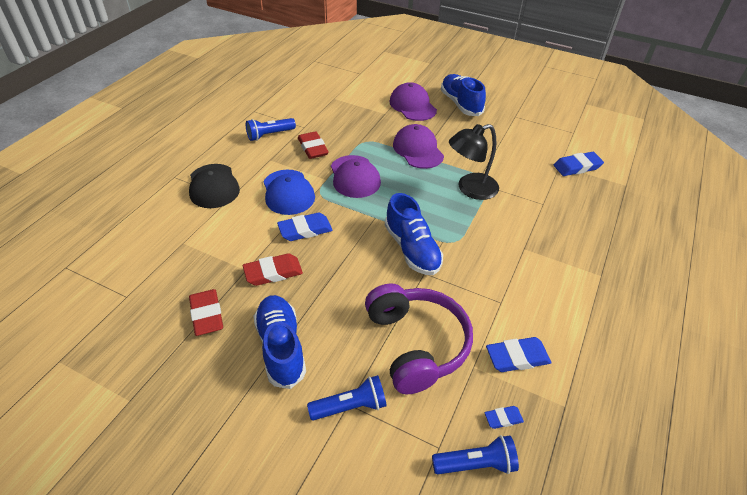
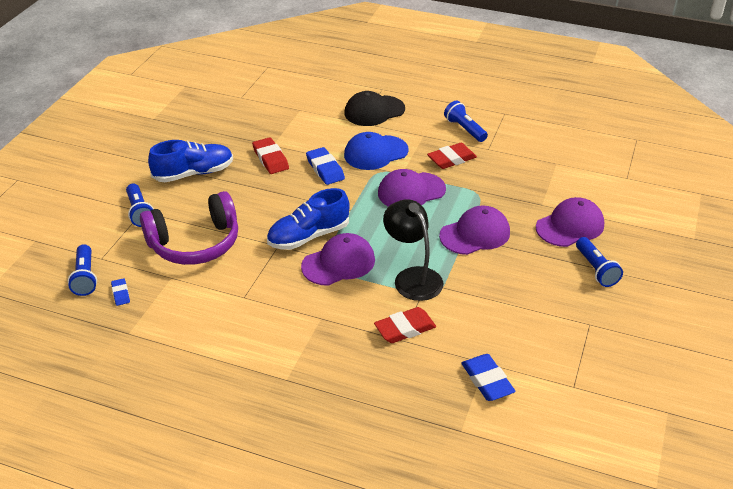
camera: 85 degrees right, 5 degrees down
red eraser [189,289,223,336] -> red eraser moved to [374,307,436,343]
blue shoe [441,74,486,116] -> blue flashlight [576,237,623,287]
blue eraser [486,337,552,372] -> none
none -> purple cap [301,233,375,286]

